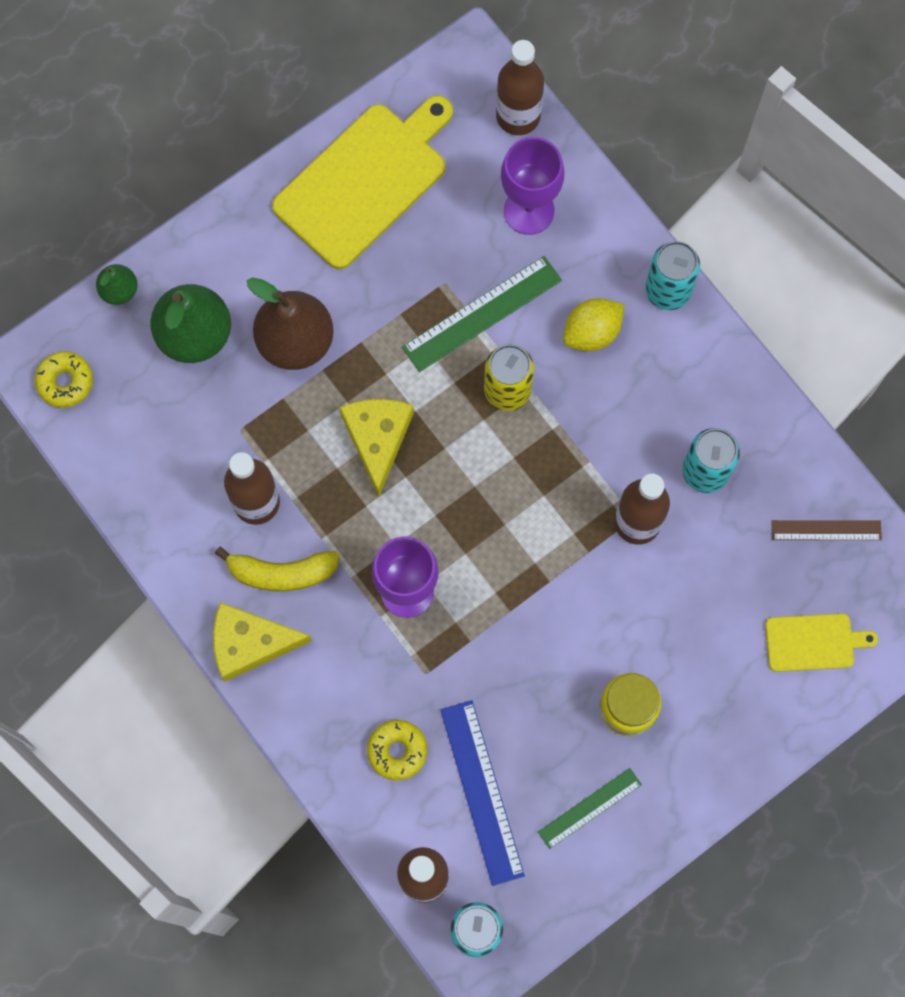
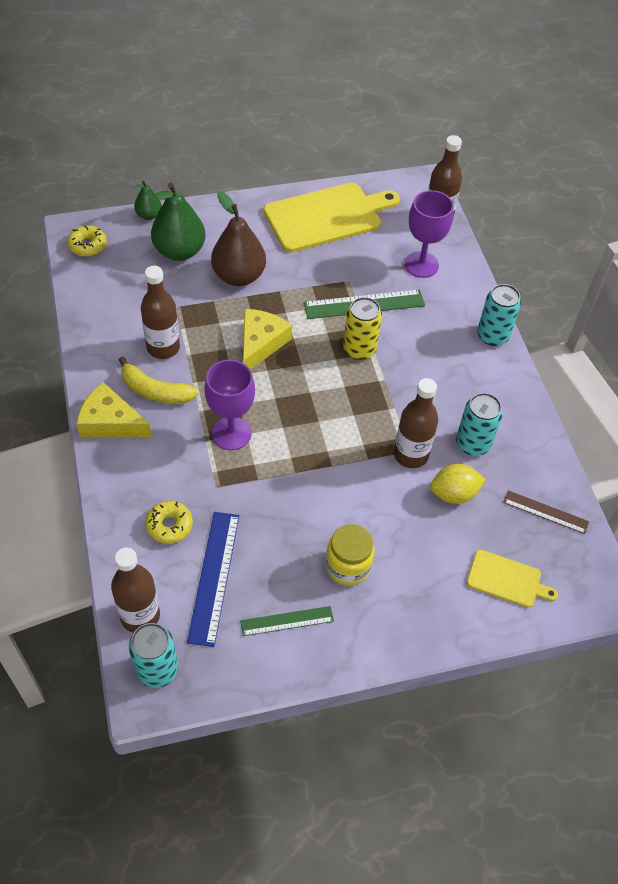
camera: 20 degrees right, 20 degrees down
yellow lemon [563,298,625,351] -> yellow lemon moved to [430,464,486,504]

